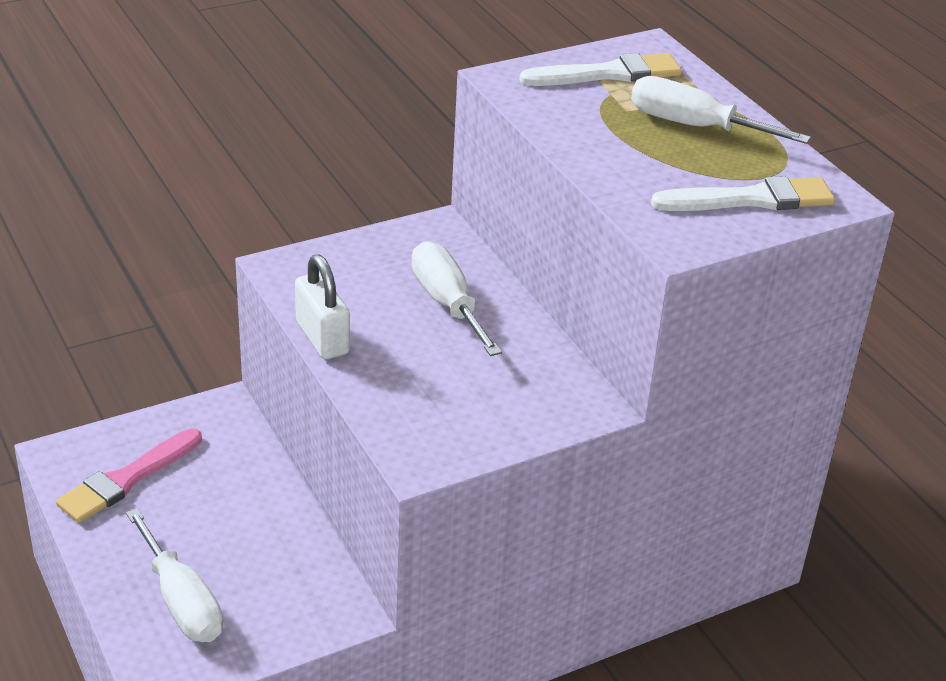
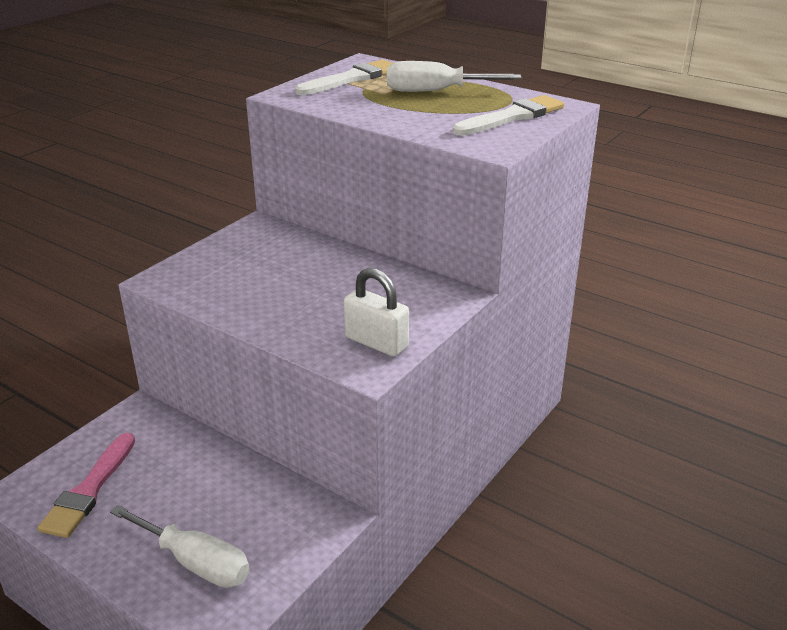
camera: 25 degrees left, 5 degrees down
white padlock [295,254,350,359] -> white padlock moved to [344,268,409,357]
white screwdriver [412,241,502,356] -> none

